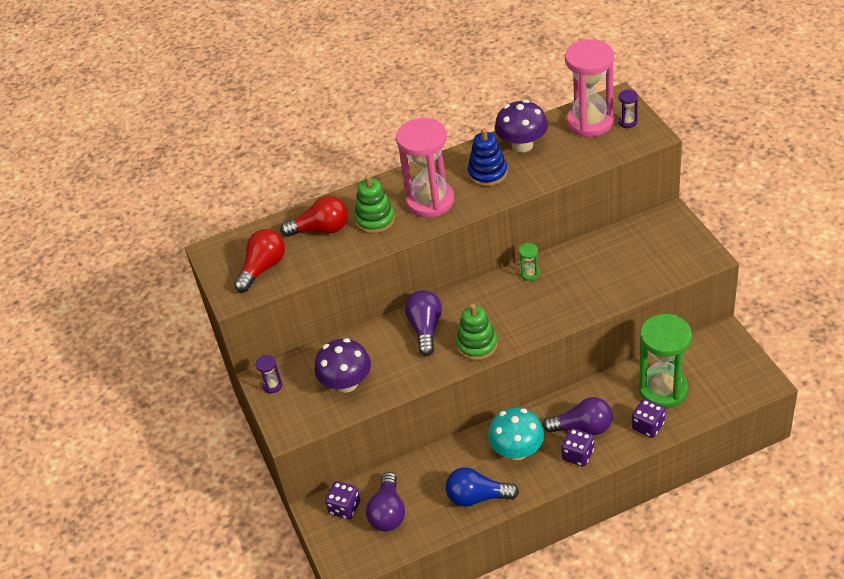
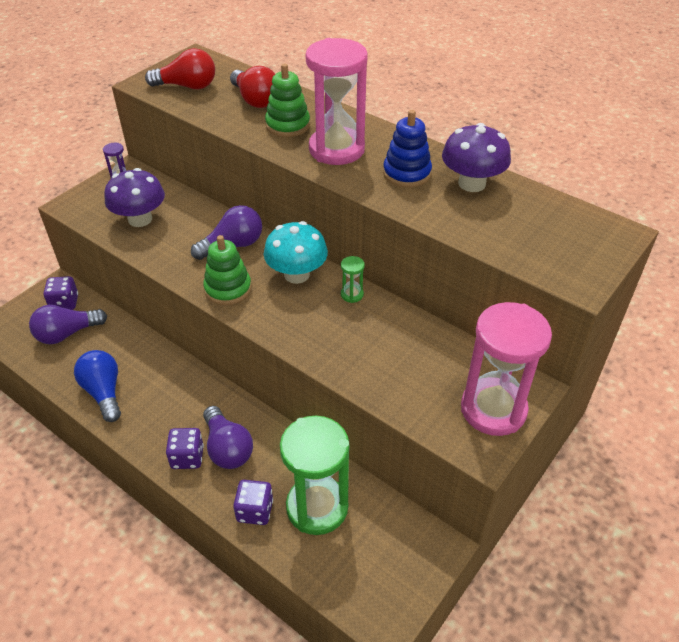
camera: 55 degrees right, 0 degrees up
turquoise mushroom [488,408,544,460] -> turquoise mushroom moved to [264,221,328,284]
pink hourglass [565,40,614,137] -> pink hourglass moved to [461,302,552,436]
purple hourglass [619,90,638,128] -> none

